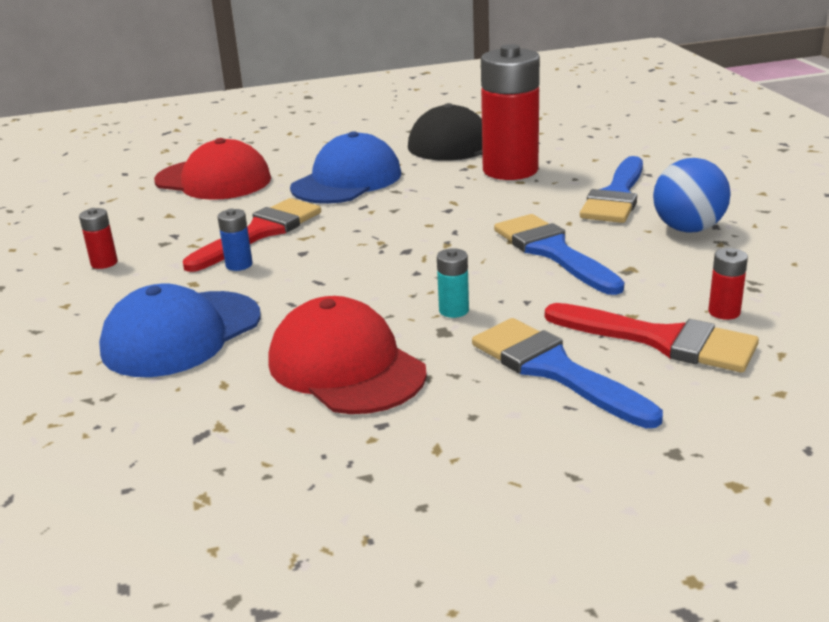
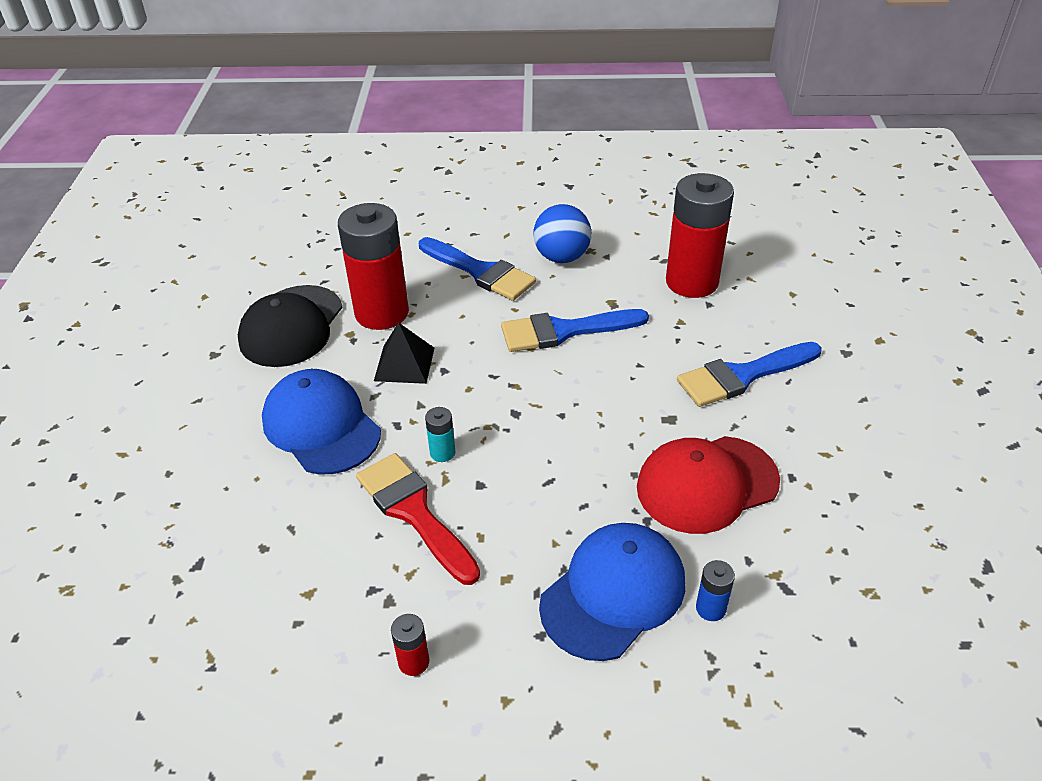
camera: 75 degrees left, 15 degrees up
blue cap [99,284,261,377] -> blue cap turned 105 degrees counterclockwise [539,523,685,661]
red cap [154,138,271,200] -> none
blue battery [218,209,253,271] -> blue battery moved to [696,560,735,621]
turquoise battery [437,248,469,318] -> turquoise battery moved to [425,407,456,462]
red brush [545,303,759,372] -> none
red battery [708,248,748,320] -> red battery [666,173,734,298], size x2.47
none -> black pyramid [374,322,434,384]

